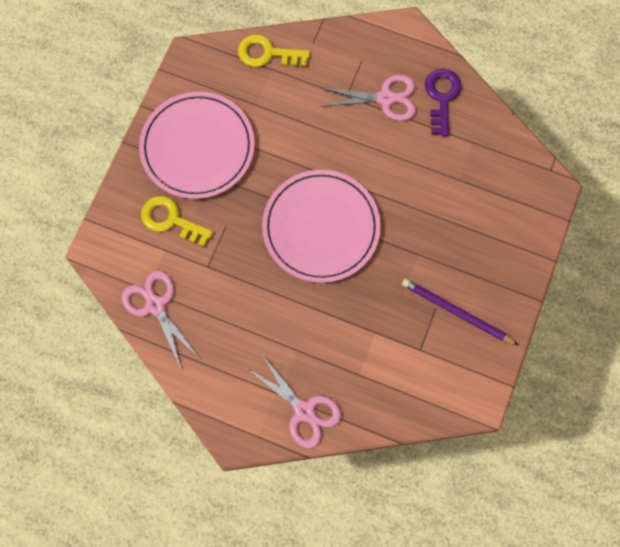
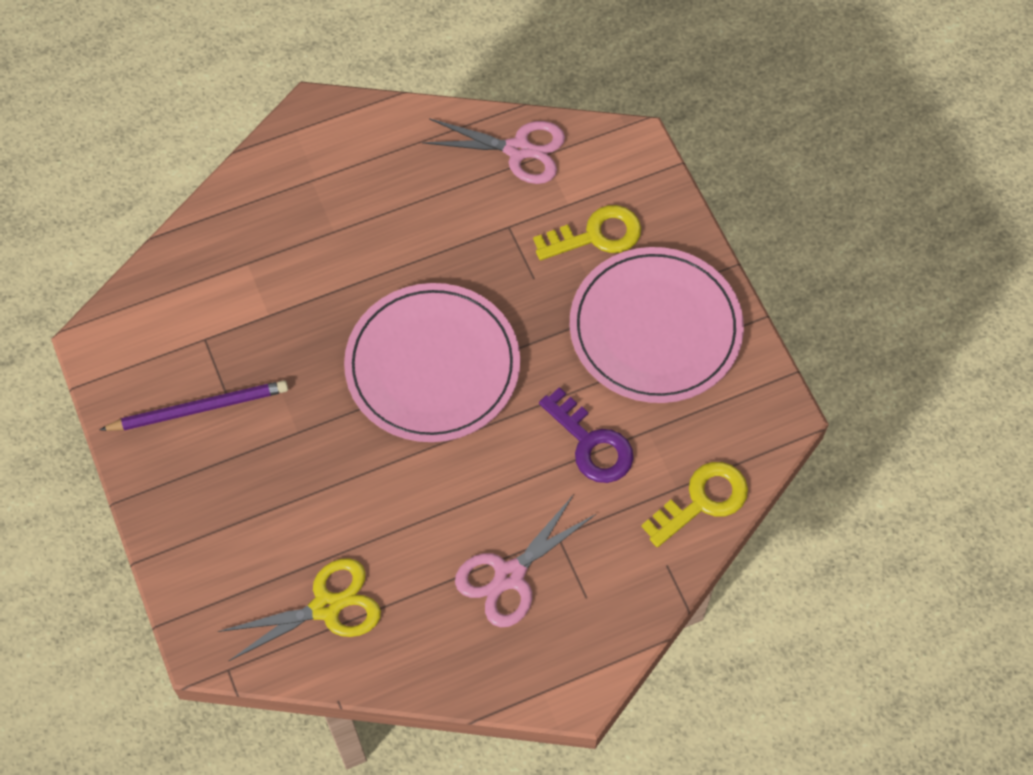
camera: 135 degrees right, 10 degrees down
pink scissors [248,353,341,448] -> none
purple key [425,69,461,136] -> purple key moved to [539,387,634,483]
none -> yellow scissors [218,558,381,662]

